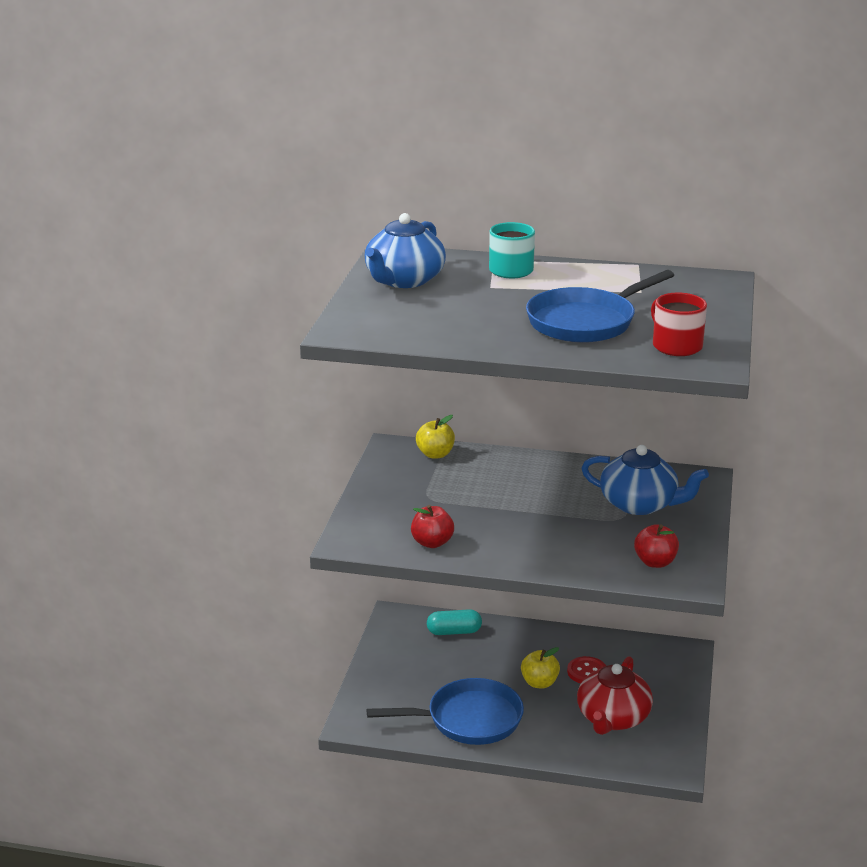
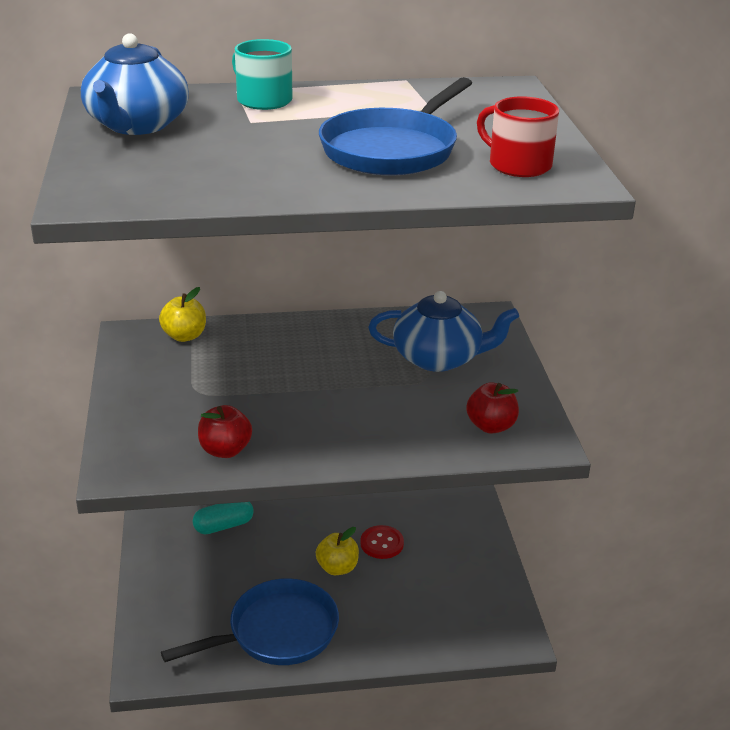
camera: 20 degrees left, 5 degrees up
red teapot [577,656,653,735] -> none

